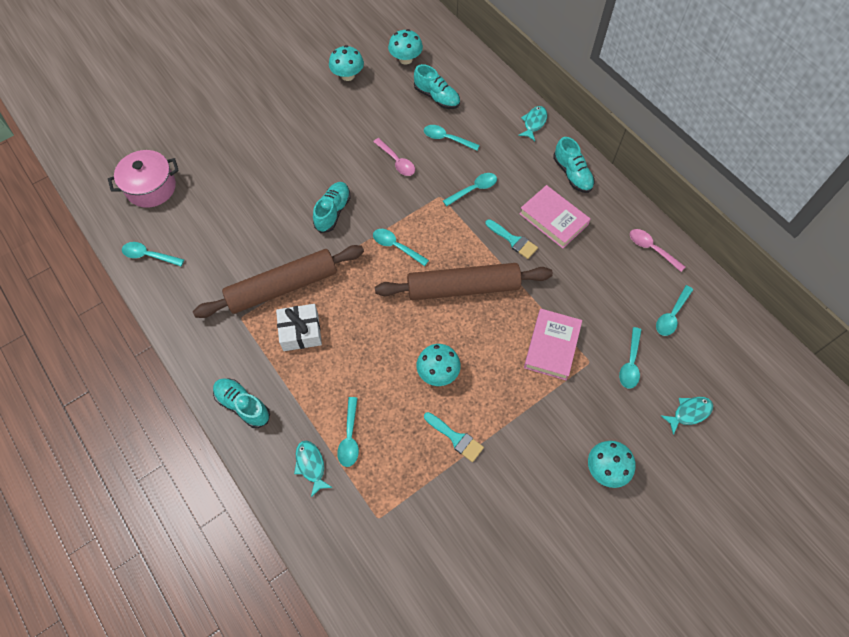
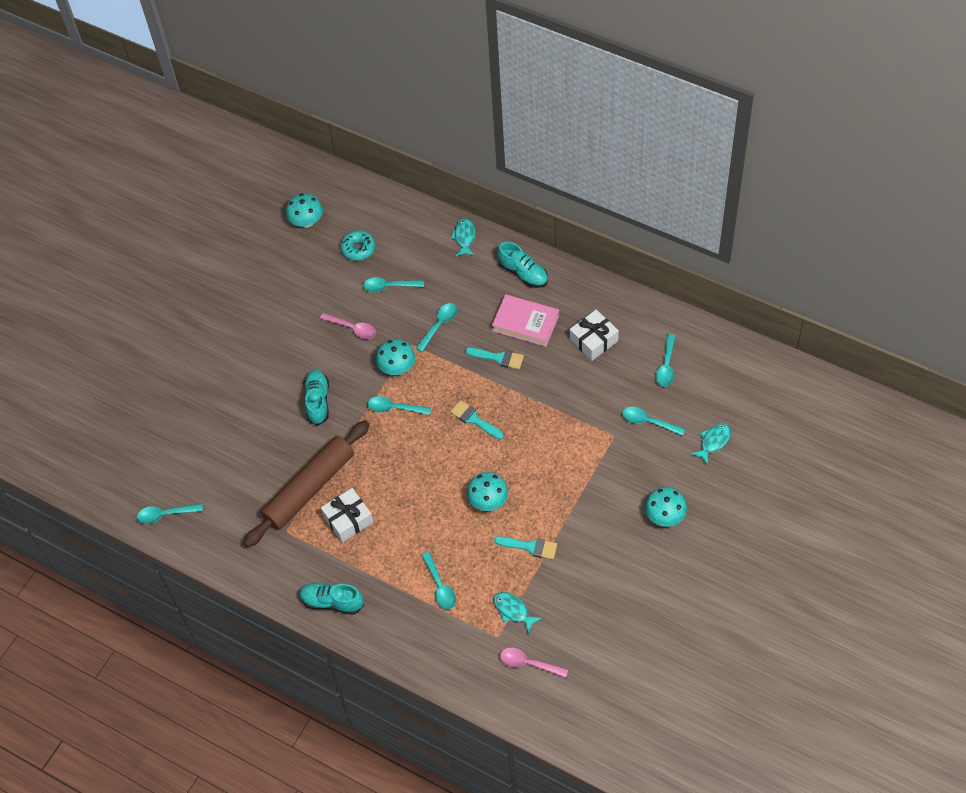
camera: 20 degrees left, 5 degrees down
pink pot [108,150,179,208] -> none
turquoise fish [294,441,333,497] -> turquoise fish moved to [494,592,542,633]
turquoise mushroom [329,45,364,81] -> turquoise mushroom moved to [376,339,415,375]
brown rolling pin [375,263,553,300] -> turquoise brush [450,400,503,439]
turquoise shoe [414,64,460,109] -> turquoise donut [340,230,375,261]
pink book [524,309,582,380] -> none
turquoise spoon [619,327,642,389] -> turquoise spoon turned 120 degrees clockwise [622,407,685,436]
pink spoon [630,229,685,272] -> pink spoon moved to [500,648,568,678]
none -> white gift [570,310,619,361]

